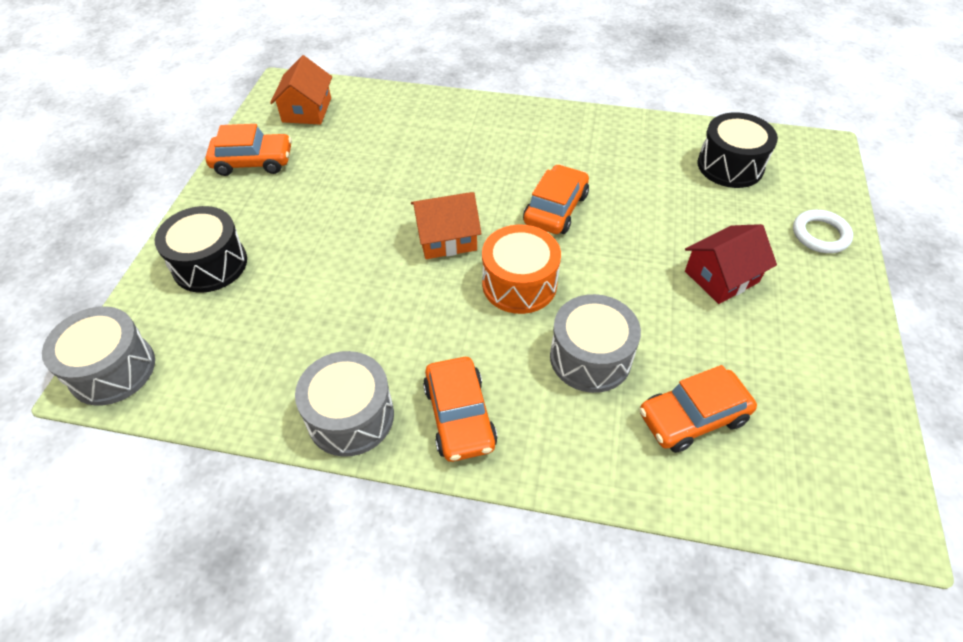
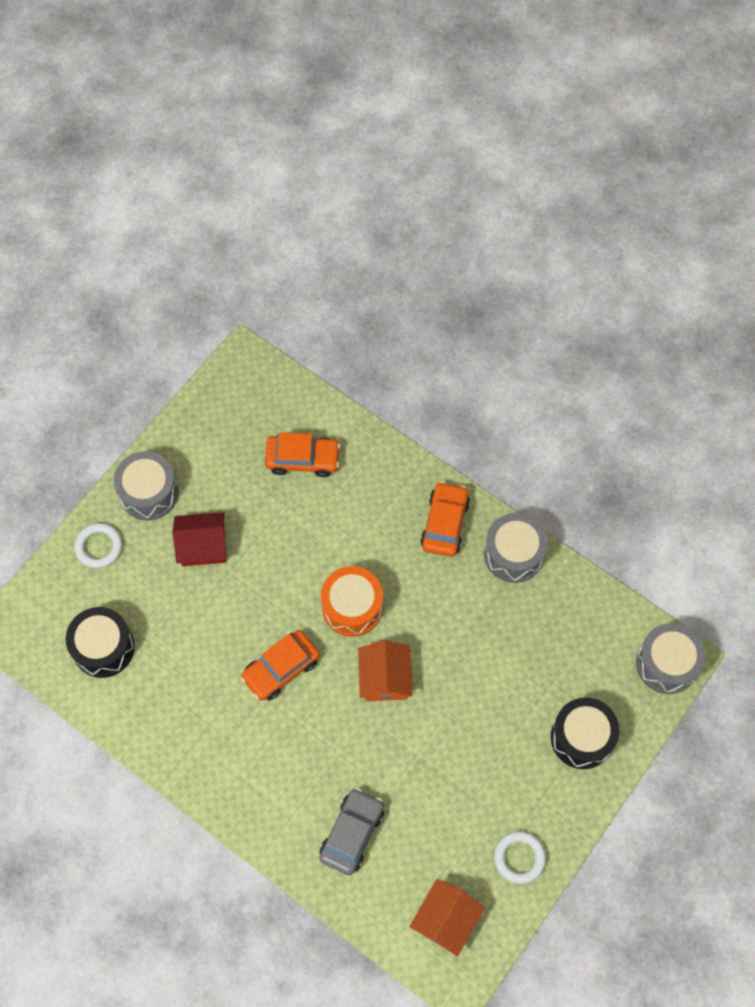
camera: 155 degrees left, 15 degrees up
orange car [206,124,292,176] -> white ring [494,831,546,884]
orange house [411,192,482,259] -> orange house turned 75 degrees clockwise [358,640,413,701]
grey drum [550,294,641,393] -> grey drum moved to [114,451,179,520]
none -> grey car [319,788,384,875]

